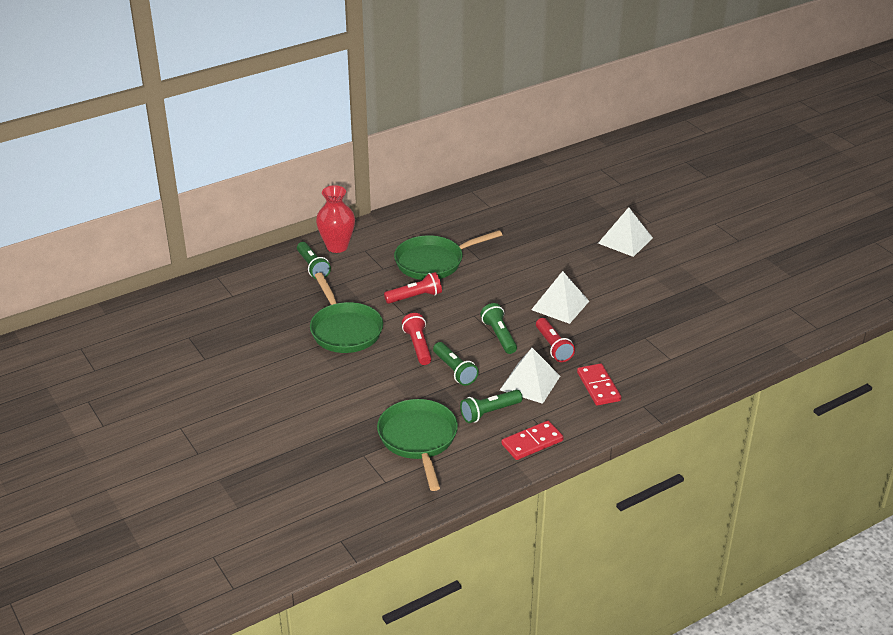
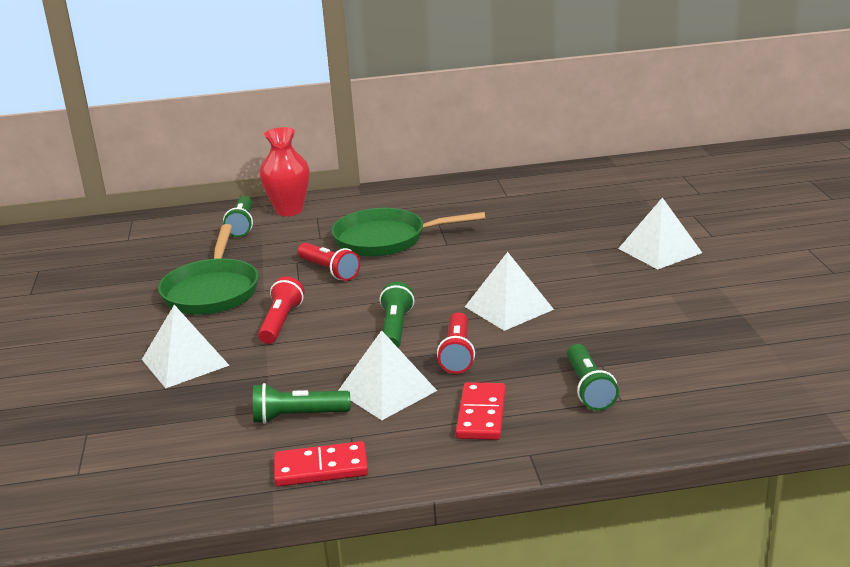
camera: 25 degrees right, 10 degrees down
green pan [377,399,458,491] -> none
red flashlight [384,272,442,304] -> red flashlight turned 45 degrees clockwise [298,243,360,281]
green flashlight [433,342,479,386] -> green flashlight moved to [567,344,619,411]
none -> white pyramid [142,305,230,388]

